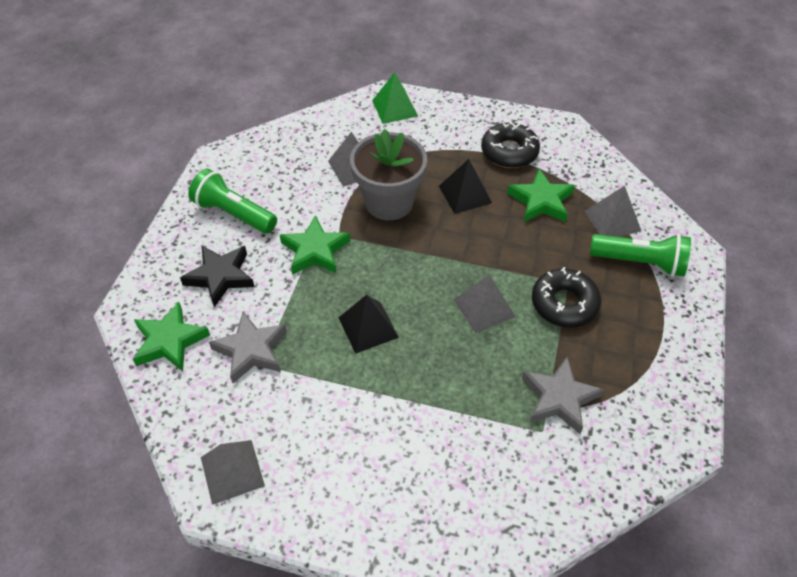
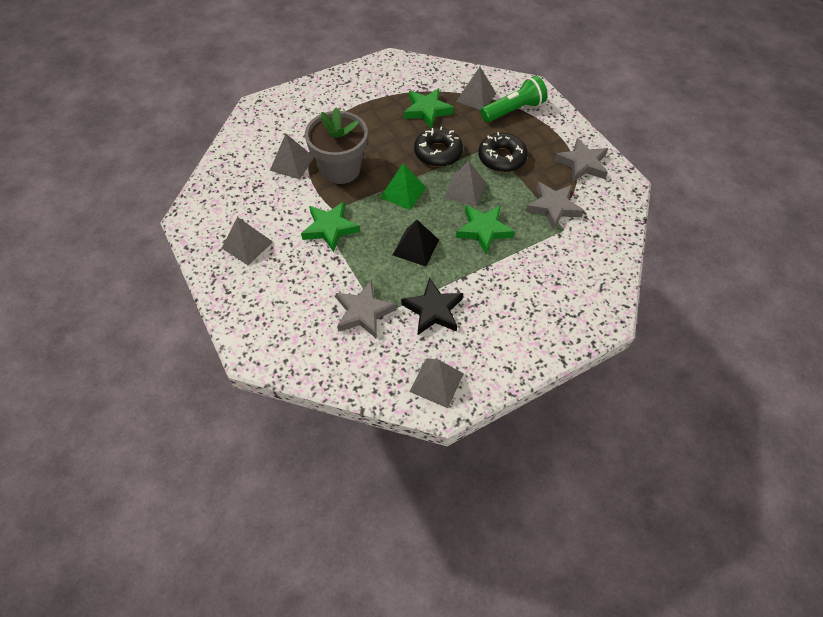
camera: 45 degrees left, 5 degrees up
green star [133,302,210,372] -> green star moved to [456,205,515,254]
black star [180,246,255,307] -> black star moved to [401,277,463,335]
green flashlight [188,168,277,234] -> grey pyramid [222,217,273,265]
green pyramid [372,72,418,124] -> green pyramid moved to [380,163,426,210]
black pyramid [439,159,492,214] -> none
black donut [481,122,540,168] -> black donut moved to [414,127,463,167]
none -> grey star [555,138,608,182]

